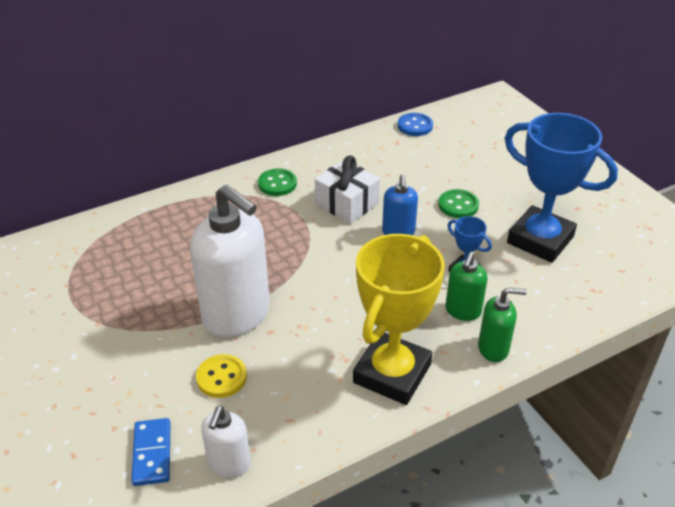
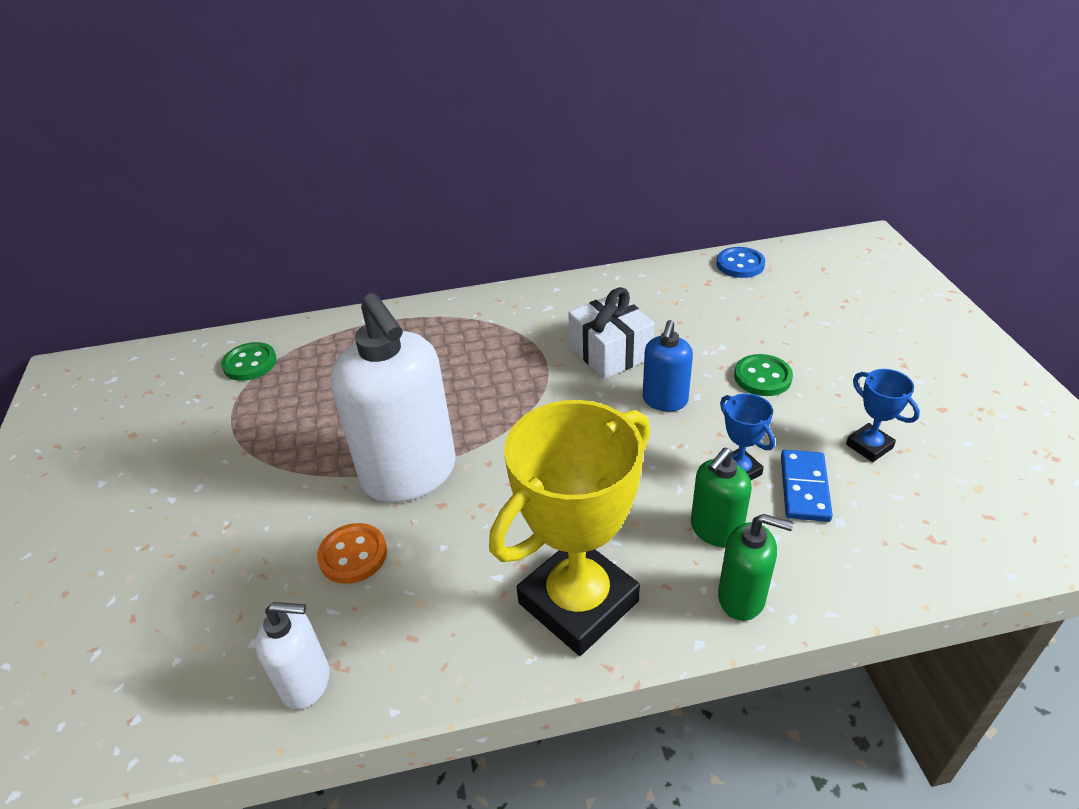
camera: 20 degrees right, 0 degrees up
blue domino [131,418,170,486] -> blue domino moved to [781,450,833,522]
yellow button [196,354,247,398] -> orange button [317,523,387,584]
white soap dispenser [201,406,251,478] -> white soap dispenser turned 120 degrees counterclockwise [255,602,330,709]
green button [258,169,297,196] -> green button moved to [221,342,277,381]
blue trophy [505,113,618,263] -> blue trophy [846,369,920,462], size x0.44

